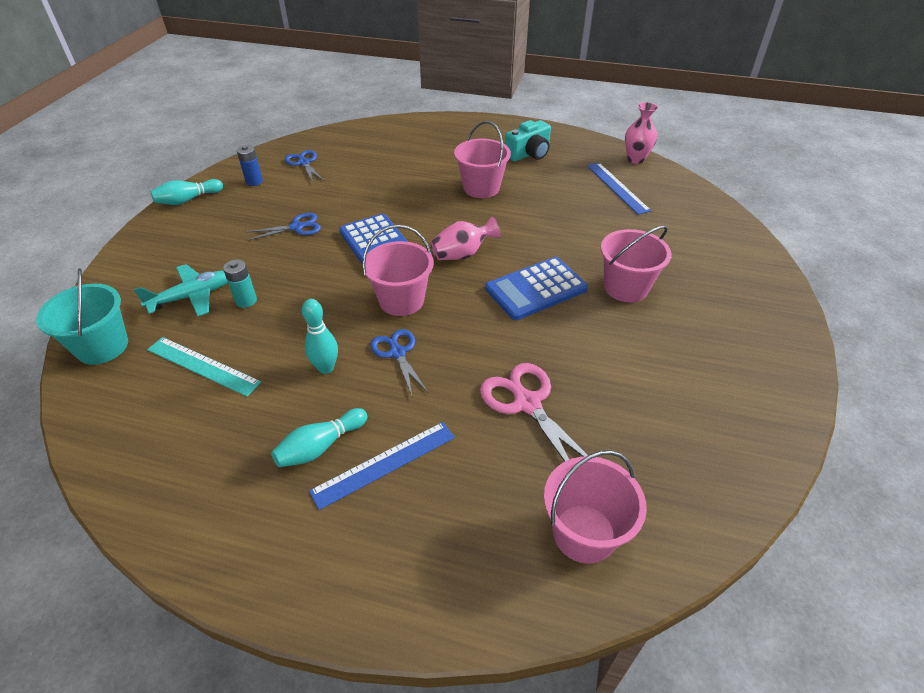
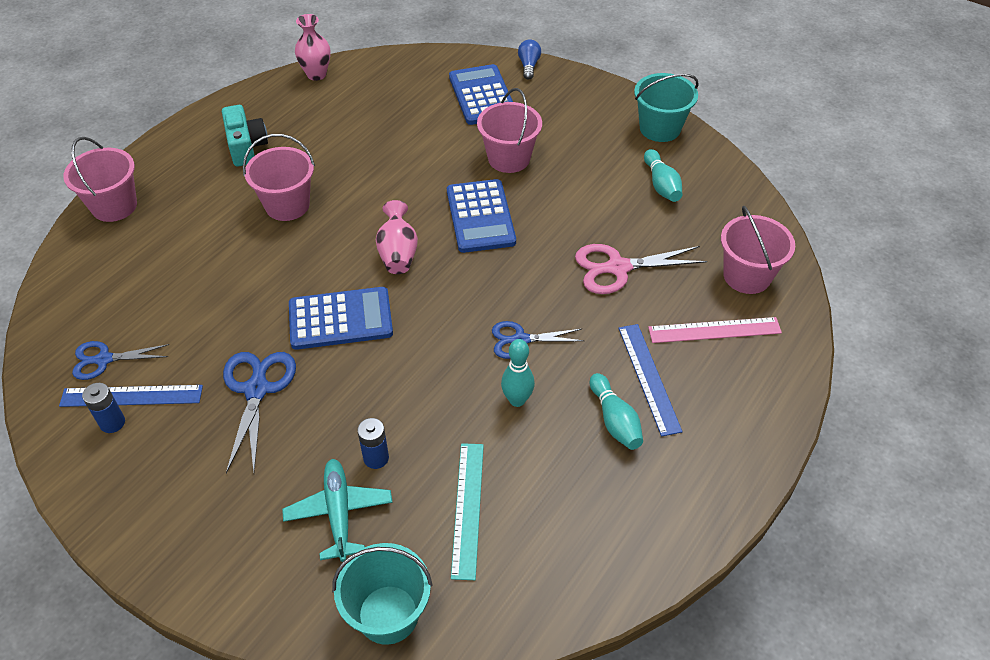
camera: 70 degrees left, 5 degrees up
turquoise ruler [147,337,261,396] -> turquoise ruler turned 45 degrees counterclockwise [451,443,484,580]
turquoise bowling pin [150,179,223,205] -> turquoise bowling pin moved to [644,149,682,202]
turquoise battery [223,259,257,308] -> blue battery [357,418,389,469]
blue scissors [245,213,321,241] -> blue scissors [223,352,296,474], size x1.50
pink bucket [362,225,433,316] -> pink bucket moved to [63,137,137,222]
blue ruler [587,163,651,215] -> blue ruler moved to [59,385,203,407]
none -> blue calculator [449,64,513,125]
none -> blue light bulb [518,40,541,79]
none -> turquoise bucket [634,73,699,142]
none -> pink ruler [648,317,782,343]

